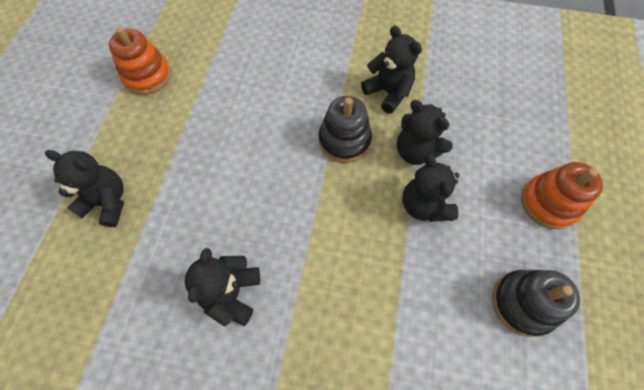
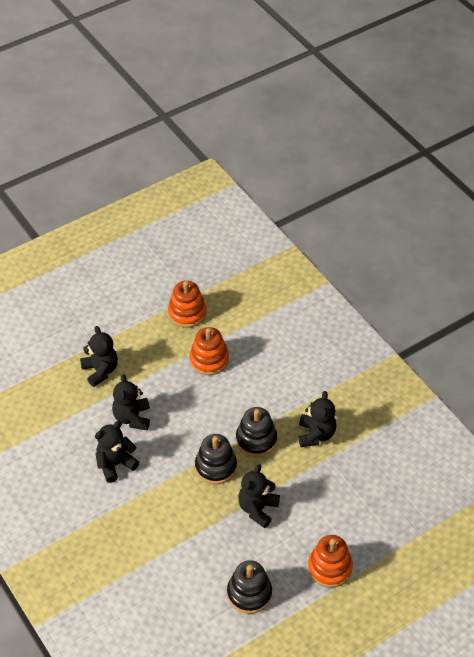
camera: 45 degrees right, 15 degrees down
black teddy bear [397,100,453,165] -> black teddy bear moved to [112,374,150,430]
none -> orange stacking toy [190,327,229,375]
none -> black stacking toy [195,434,237,484]

